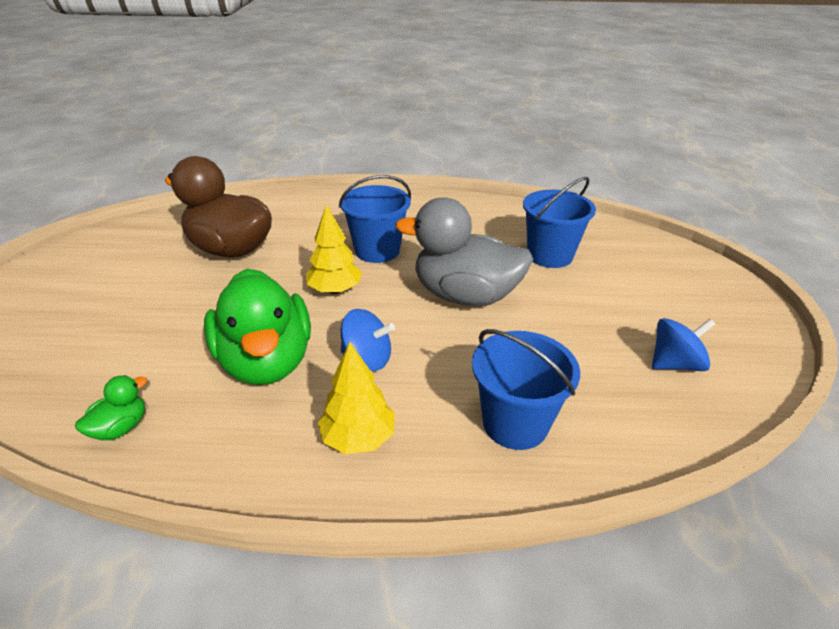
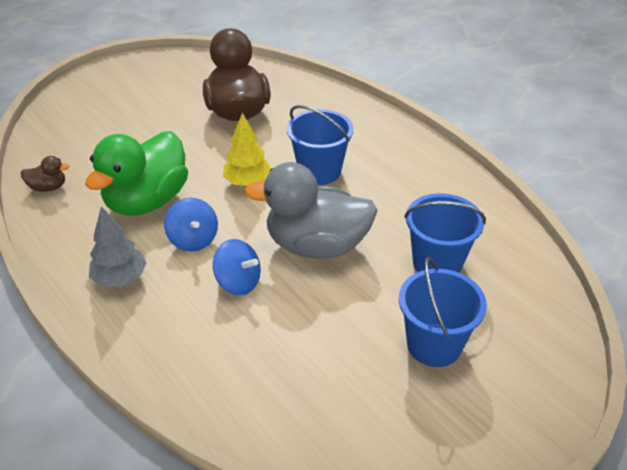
camera: 50 degrees right, 5 degrees up
green duck [75,375,147,440] -> brown duck [21,156,69,192]
yellow tree [318,341,395,454] -> grey tree [89,207,147,287]
grey duck [395,197,533,306] -> grey duck turned 60 degrees counterclockwise [244,162,378,259]
blue bucket [472,329,580,450] -> blue bucket moved to [399,257,487,367]
blue spinning top [652,318,716,371] -> blue spinning top moved to [213,239,261,296]

